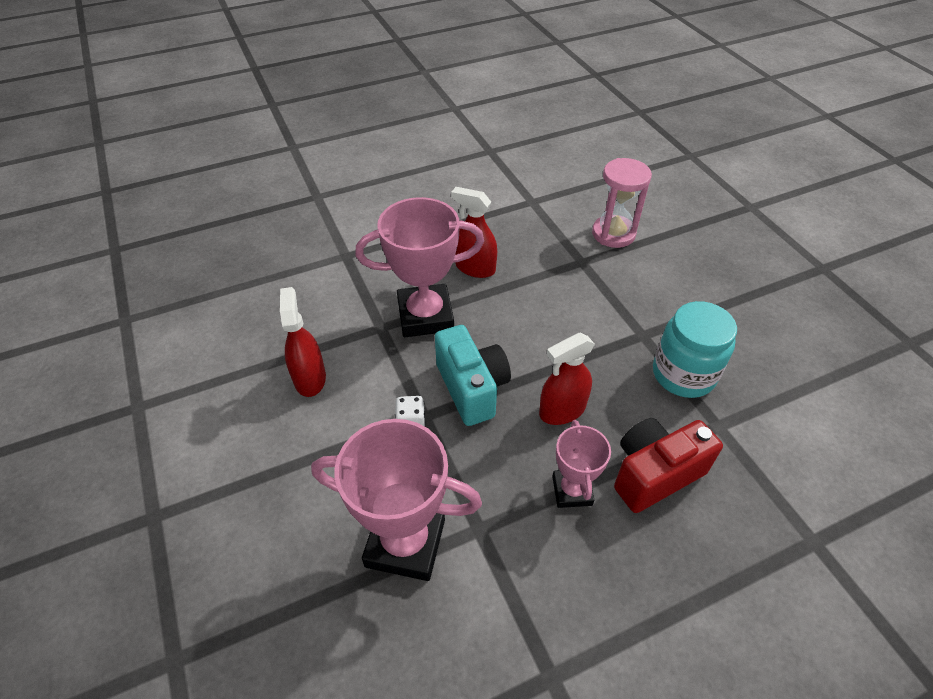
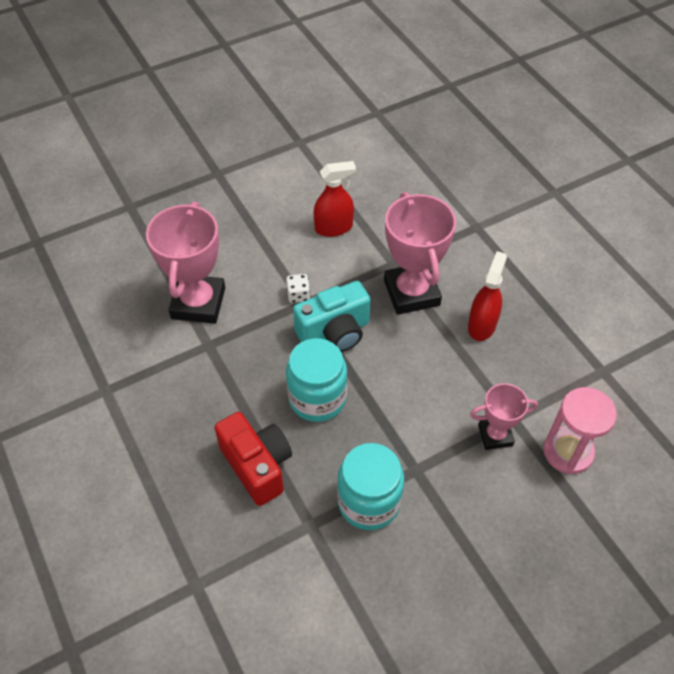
camera: 85 degrees right, 5 degrees up
red spray bottle [539,333,595,425] -> turquoise jar [286,338,347,422]
pink trophy [552,420,611,508] -> pink trophy moved to [470,383,538,450]

